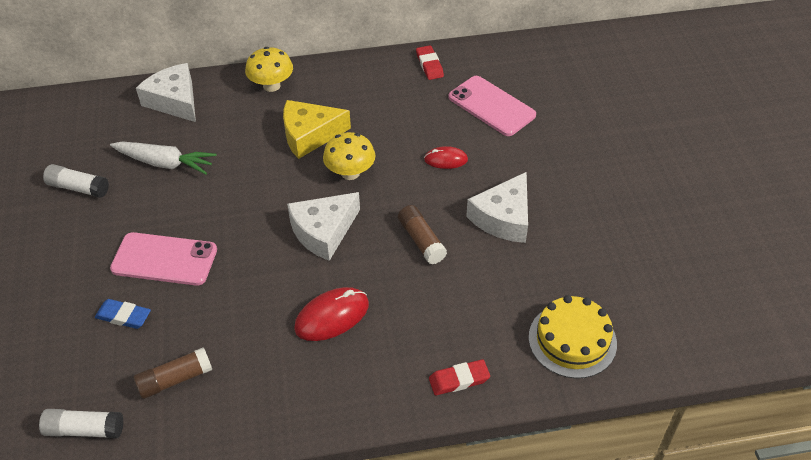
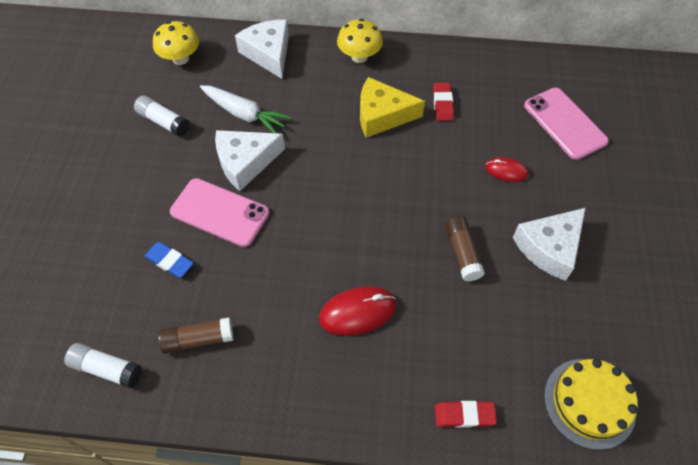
camera: 15 degrees right, 10 degrees up
white cheese [287,192,360,261] -> white cheese moved to [215,130,285,191]
yellow mushroom [323,132,375,180] -> yellow mushroom moved to [153,21,199,65]
red eraser [416,45,444,80] -> red eraser moved to [433,83,454,121]

